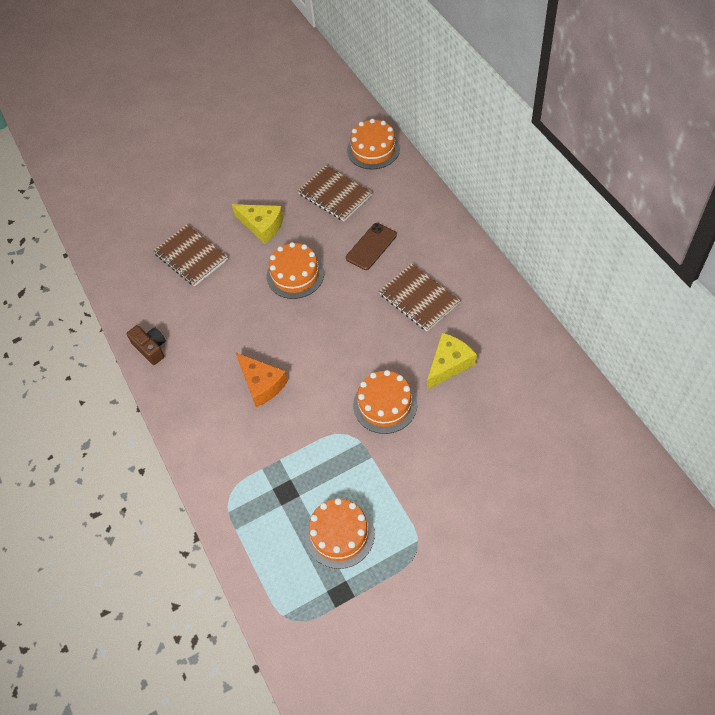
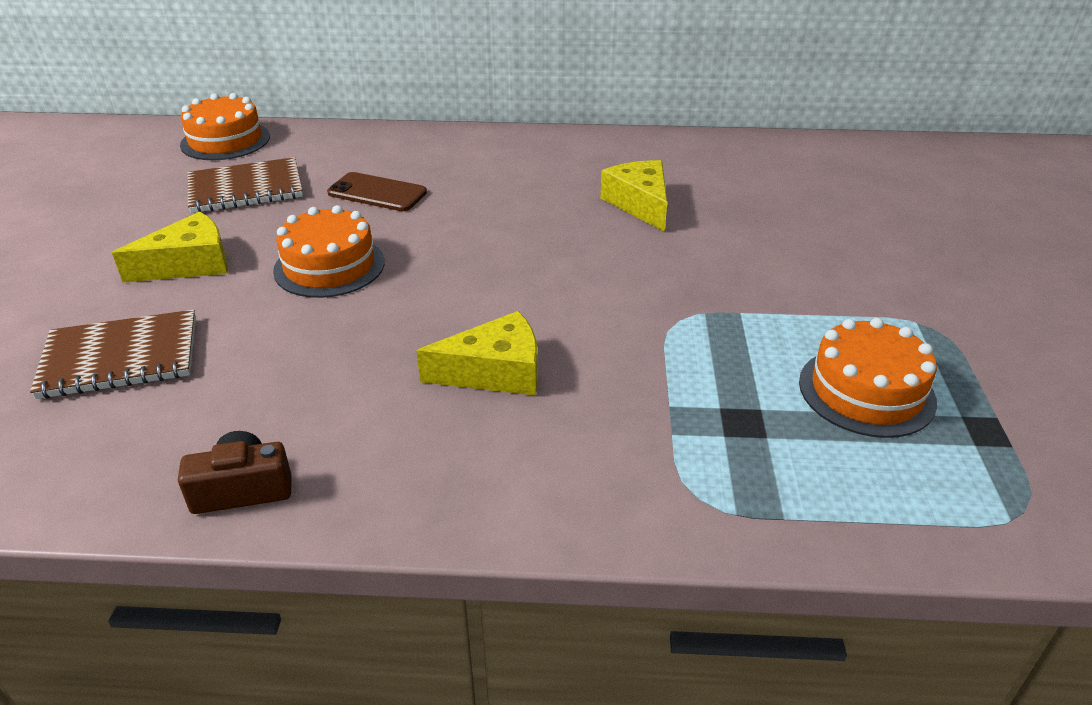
camera: 65 degrees left, 20 degrees down
orange cheese [235,352,288,407] -> yellow cheese [416,311,538,396]
brown phone [346,223,397,270] -> brown phone turned 45 degrees counterclockwise [327,172,427,211]
orange cake [353,370,417,434] -> none
brown notebook [379,264,460,331] -> none

